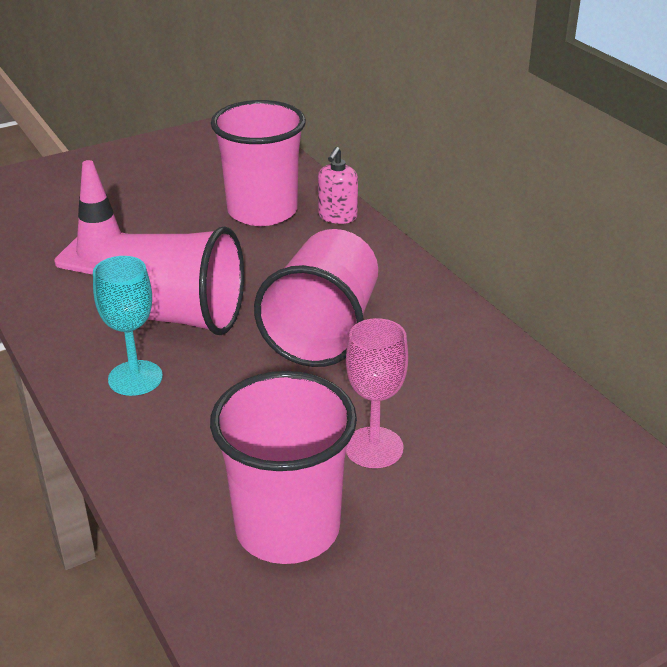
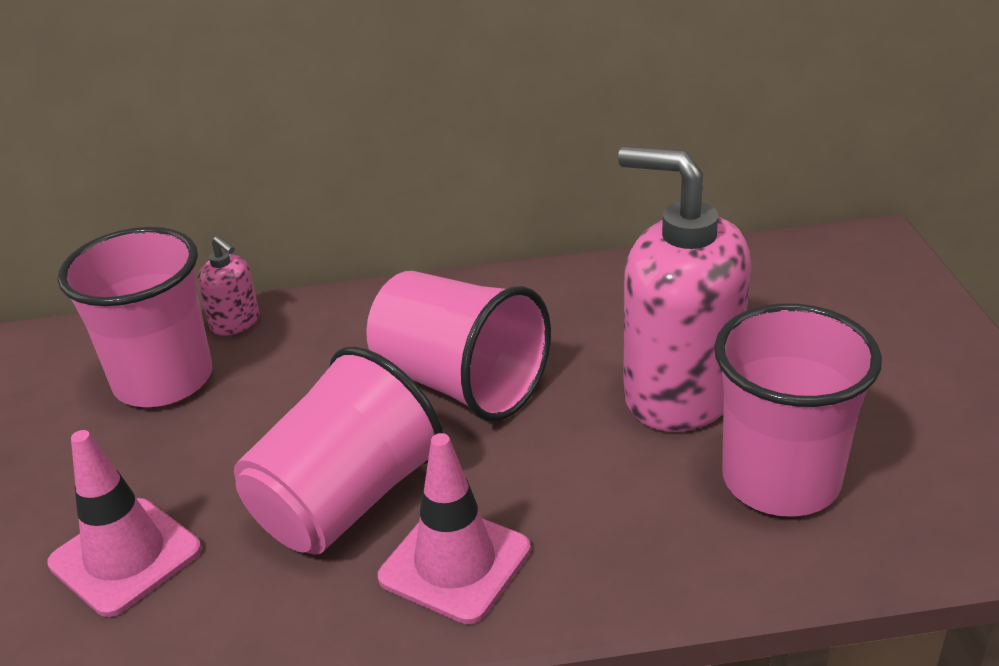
camera: 65 degrees left, 0 degrees up
turquoise goblet [93,256,163,396] -> pink traffic cone [378,433,531,624]
pink goblet [346,318,408,468] -> pink soap dispenser [618,146,751,432]

